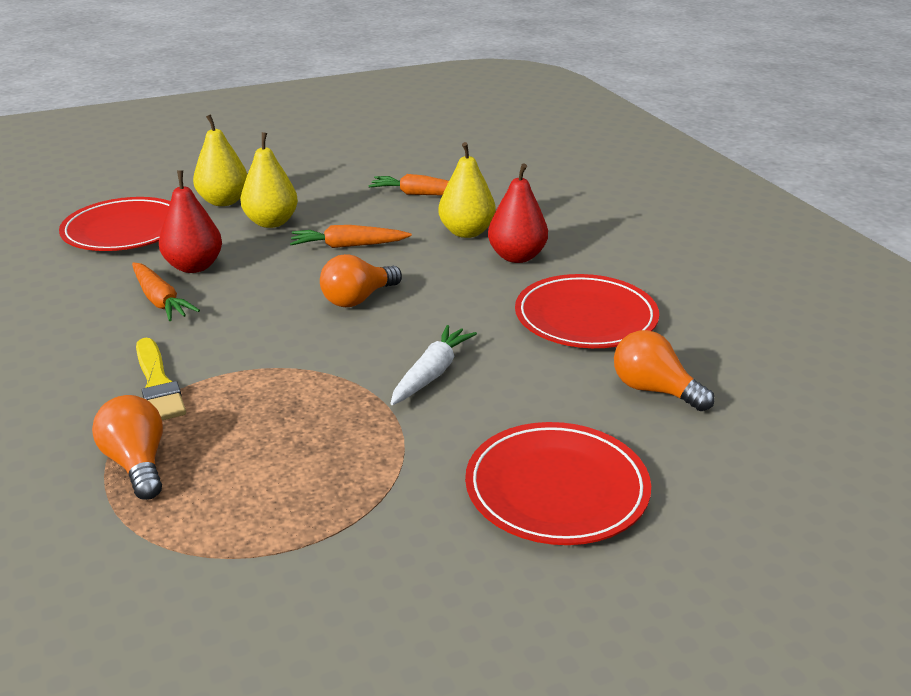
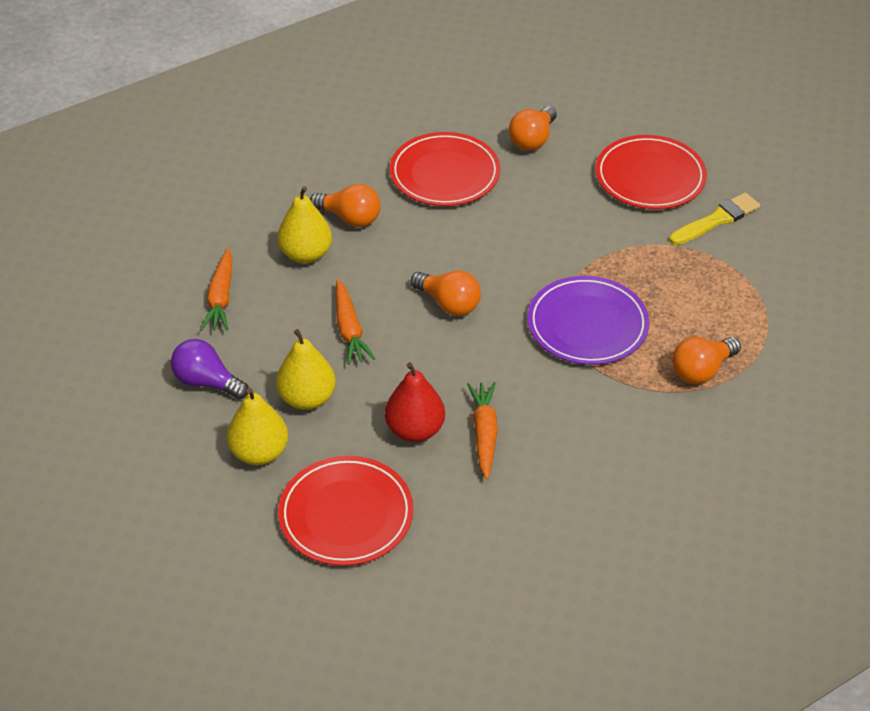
camera: 100 degrees left, 15 degrees up
orange carrot [132,263,200,321] -> orange carrot turned 45 degrees counterclockwise [467,382,498,479]
yellow brush [136,338,186,420] -> yellow brush moved to [669,192,760,245]
white carrot [390,325,477,405] -> none
red pear [488,164,548,263] -> orange light bulb [310,184,381,227]
none -> purple light bulb [171,339,249,400]
none -> purple plate [527,276,649,365]

